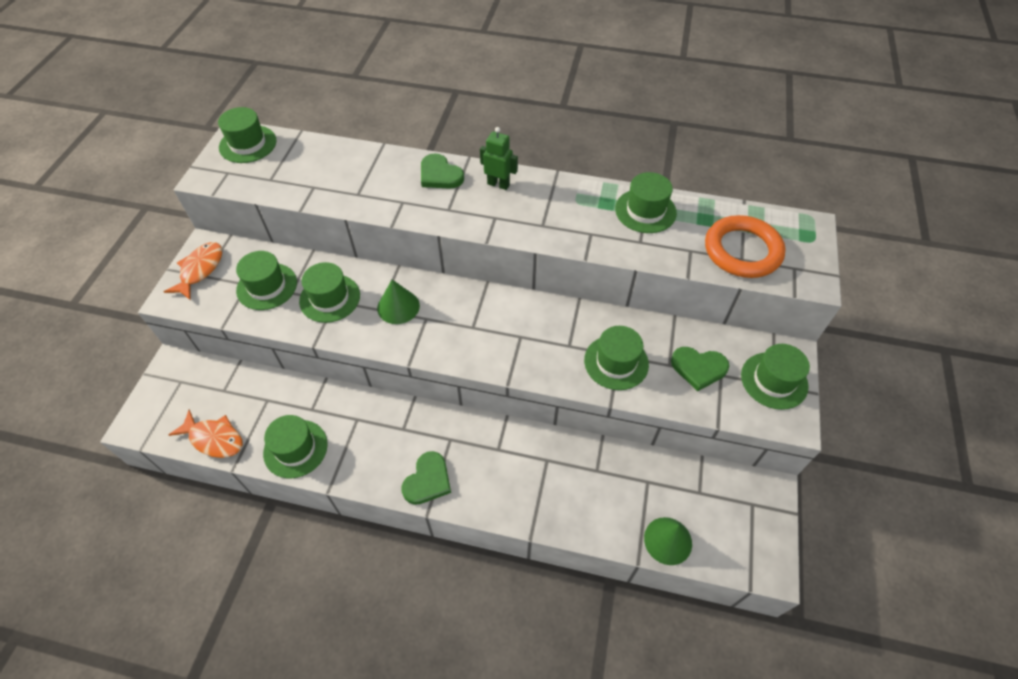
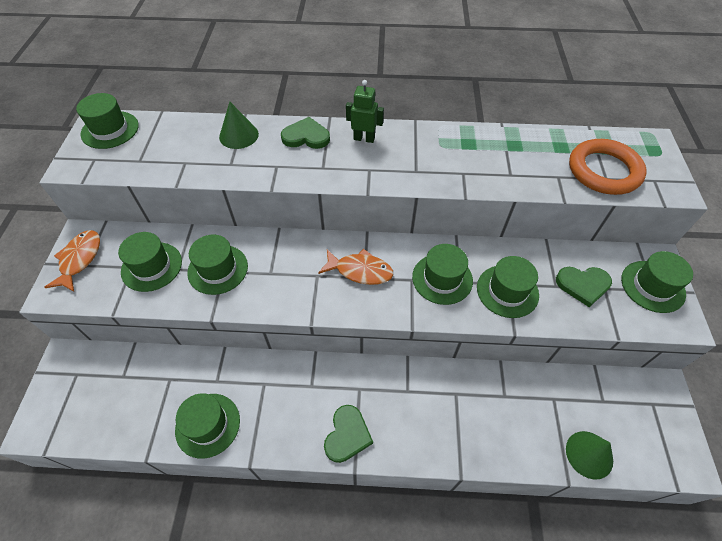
camera: 10 degrees left, 0 degrees up
orange fish [169,410,243,458] -> orange fish moved to [318,249,393,285]
green cone [377,280,420,324] -> green cone moved to [219,101,259,149]
green heart [421,153,464,189] -> green heart turned 150 degrees clockwise [281,117,330,149]
green hat [615,172,677,233] -> green hat moved to [412,244,473,305]

